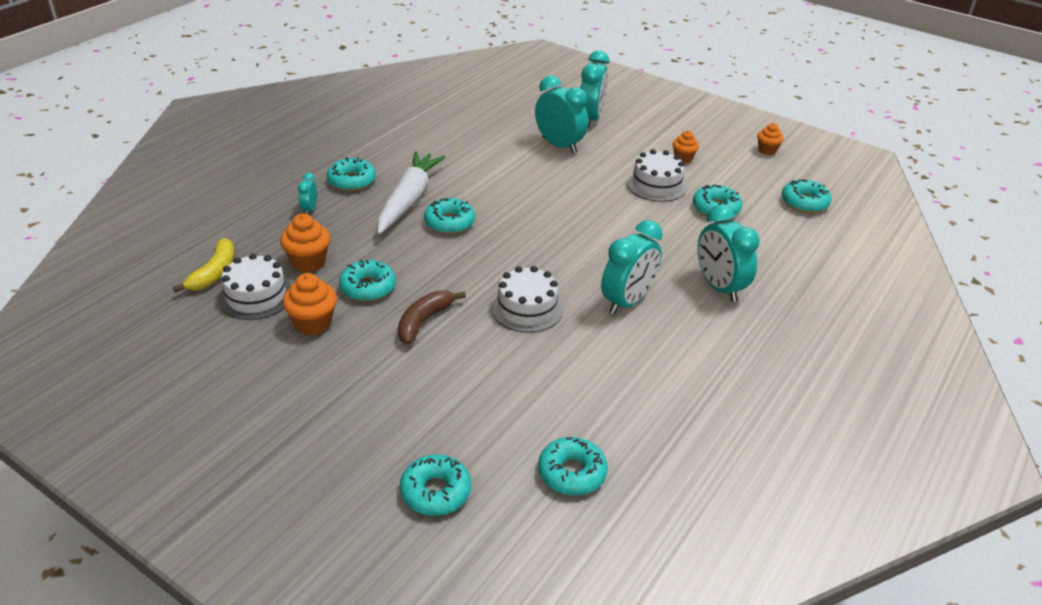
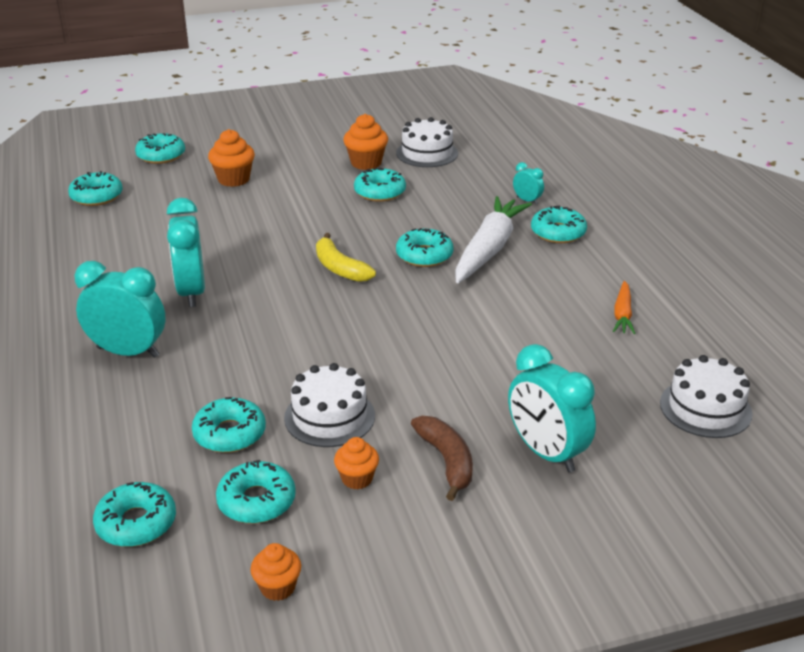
camera: 130 degrees right, 5 degrees down
yellow banana [173,238,235,293] -> yellow banana moved to [316,233,376,282]
orange cupcake [280,214,330,272] -> orange cupcake moved to [208,129,255,187]
white carrot [377,151,446,234] -> white carrot turned 120 degrees counterclockwise [455,196,532,283]
brown banana [398,290,466,345] -> brown banana moved to [411,416,473,501]
white cake [491,266,563,333] -> white cake moved to [660,355,752,438]
turquoise clock [535,76,588,153] -> none
none -> turquoise donut [216,460,296,524]
none -> orange carrot [613,281,635,334]

